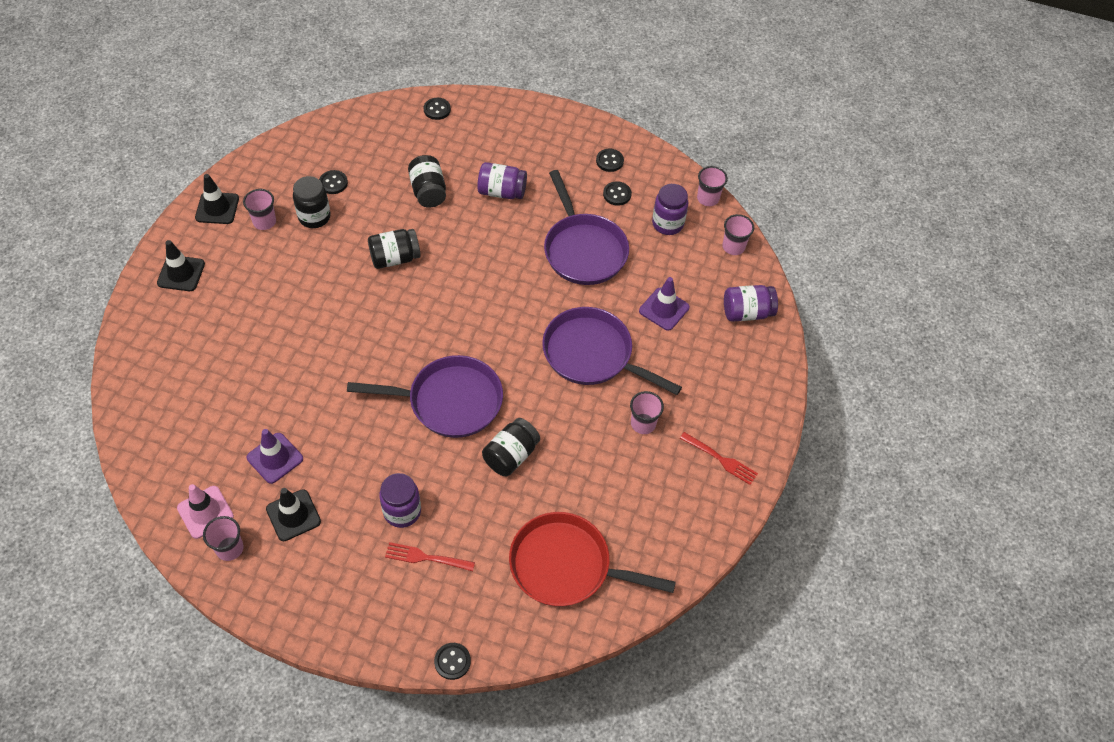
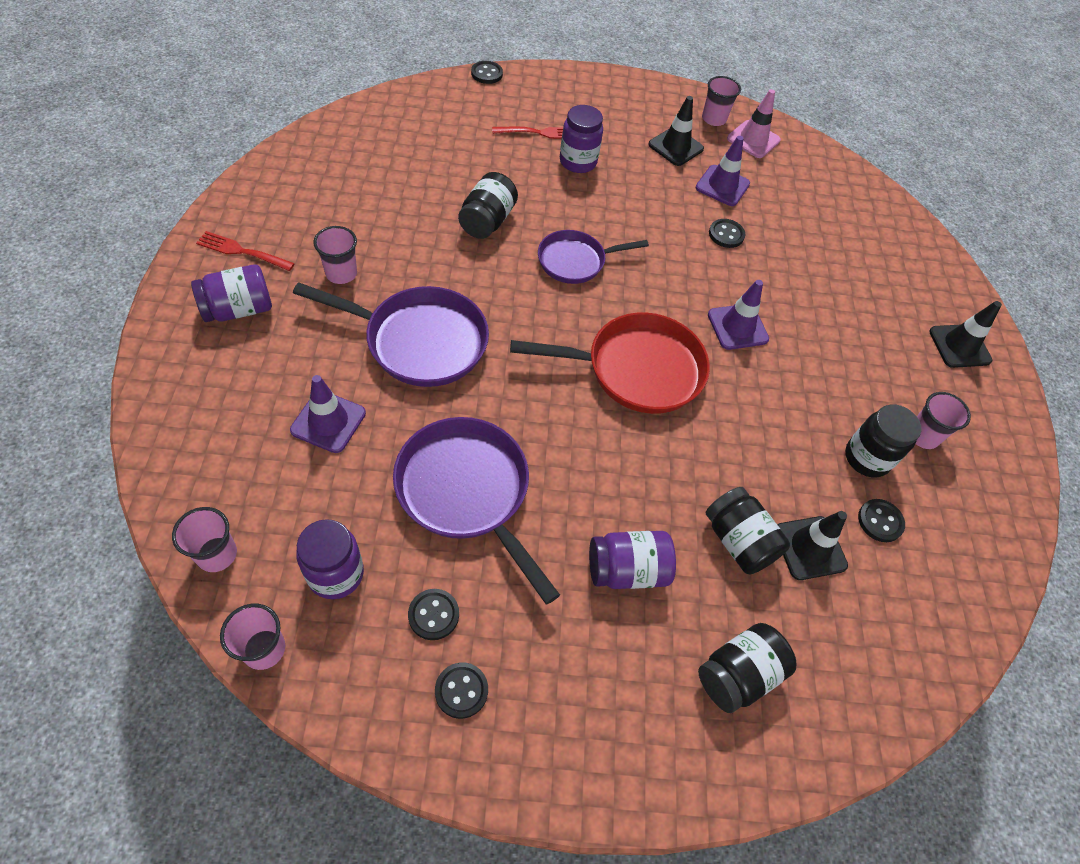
camera: 160 degrees right, 0 degrees up
black traffic cone [195,174,239,224] -> black traffic cone moved to [777,511,848,580]
purple pan [347,355,503,438] -> purple pan [538,230,649,284], size x0.62
black jar [368,229,421,269] -> black jar moved to [698,623,796,713]
black button [424,98,451,120] -> black button moved to [709,219,745,248]
red pan [509,512,676,607] -> red pan moved to [510,313,710,414]
purple jar [724,285,778,322] -> purple jar moved to [191,264,272,322]
none -> purple traffic cone [708,280,769,350]

